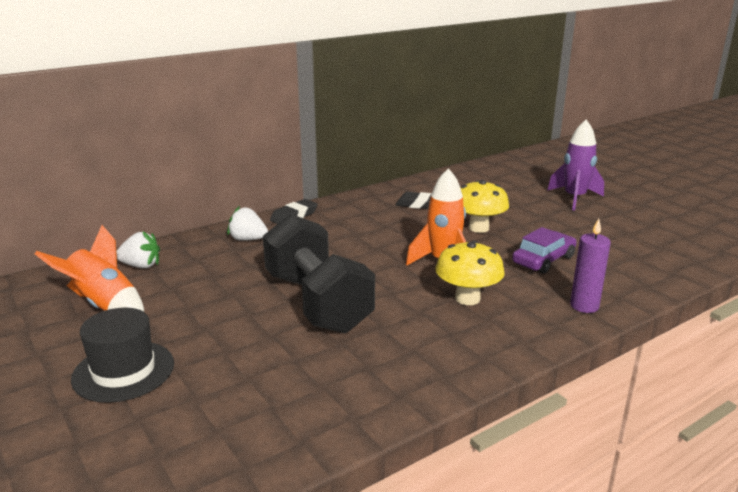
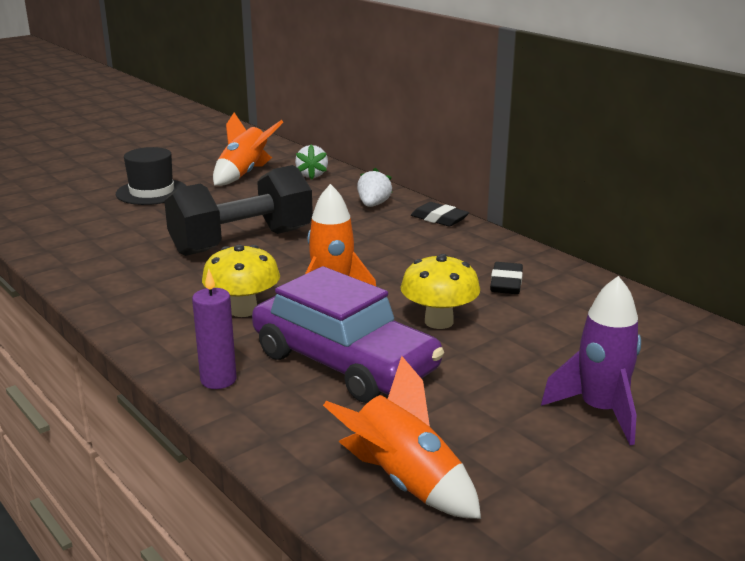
camera: 85 degrees right, 0 degrees up
purple car [512,227,577,274] -> purple car [252,266,444,403], size x1.87
none -> orange rocket [323,356,481,519]

